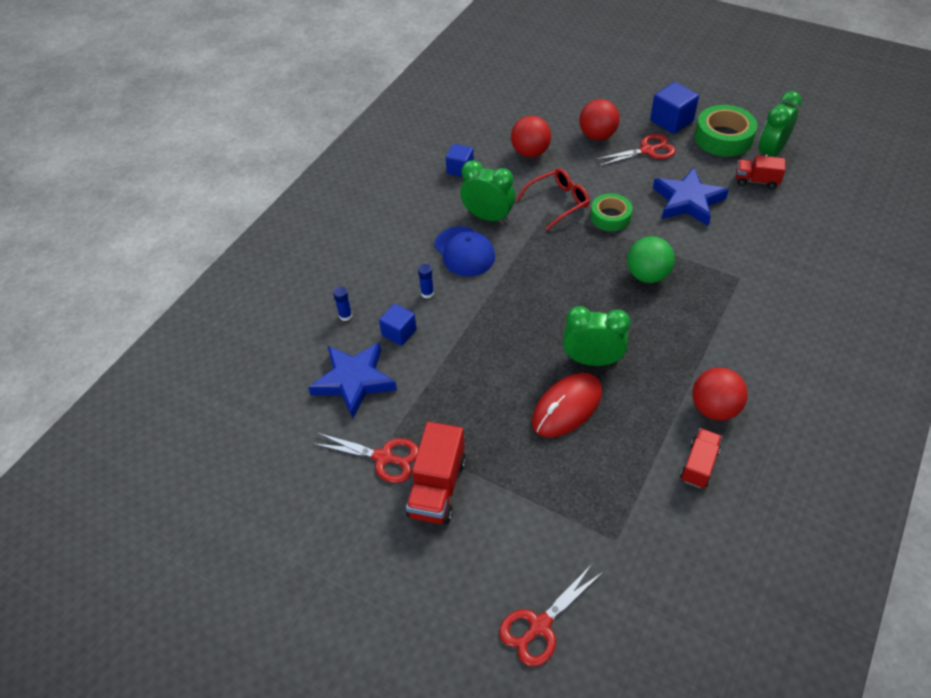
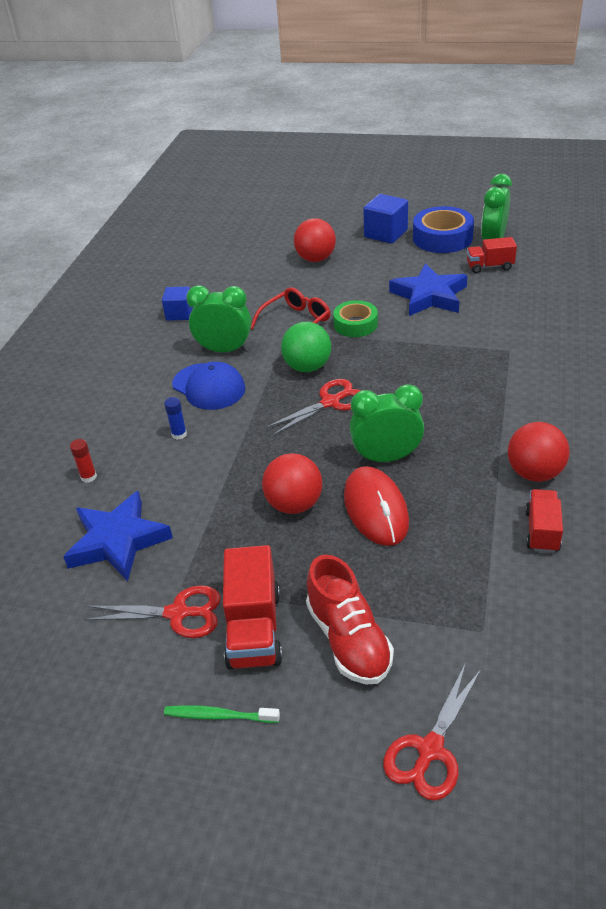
camera: 15 degrees left, 10 degrees down
blue glue stick [333,287,352,321] -> red glue stick [70,439,97,483]
blue cube [379,304,417,346] -> none
red ball [511,116,551,157] -> red ball moved to [262,453,322,514]
red mouse [532,373,602,438] -> red mouse turned 45 degrees counterclockwise [344,466,409,546]
red scissors [595,134,676,167] -> red scissors moved to [266,379,361,435]
green ball [627,236,675,283] -> green ball moved to [281,322,331,372]
green tape [695,105,758,157] -> blue tape [413,206,474,253]
none -> green toothbrush [164,705,280,723]
none -> red shoe [306,554,394,684]

